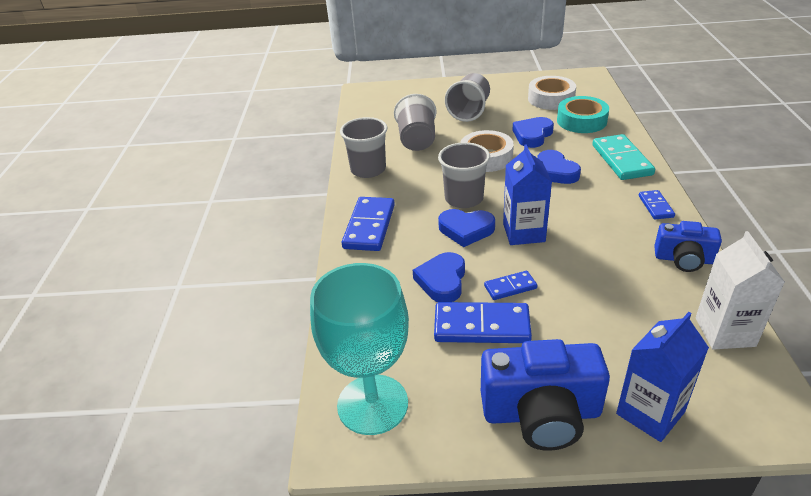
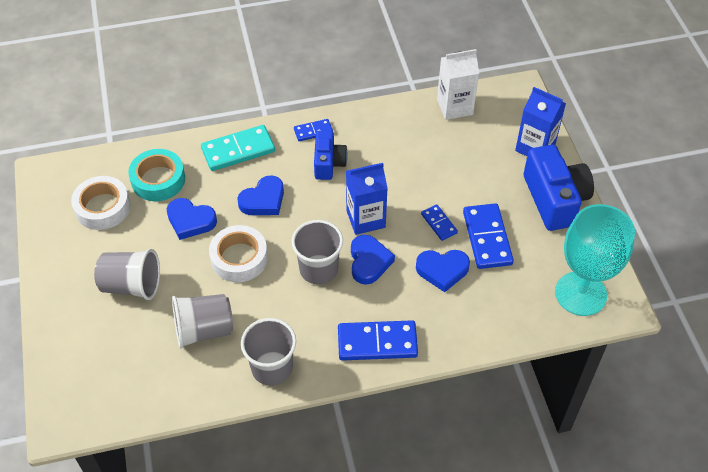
camera: 105 degrees left, 15 degrees up
blue camera [654,221,722,272] -> blue camera moved to [314,131,348,180]

